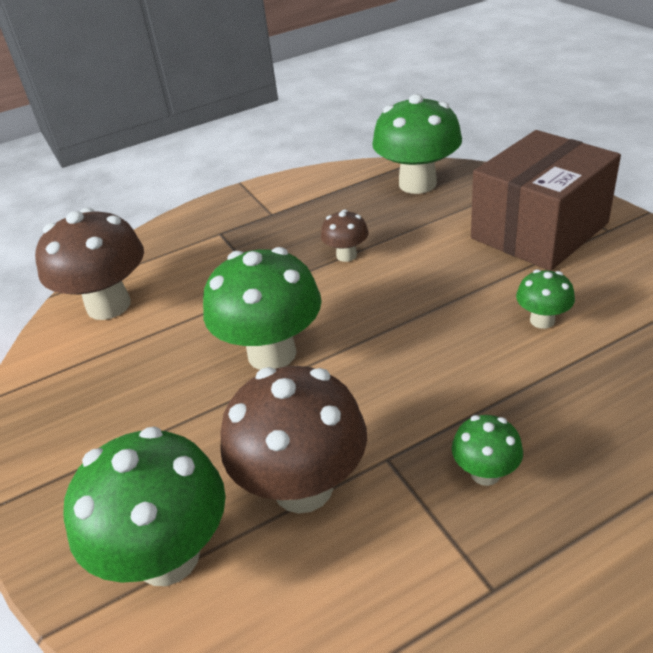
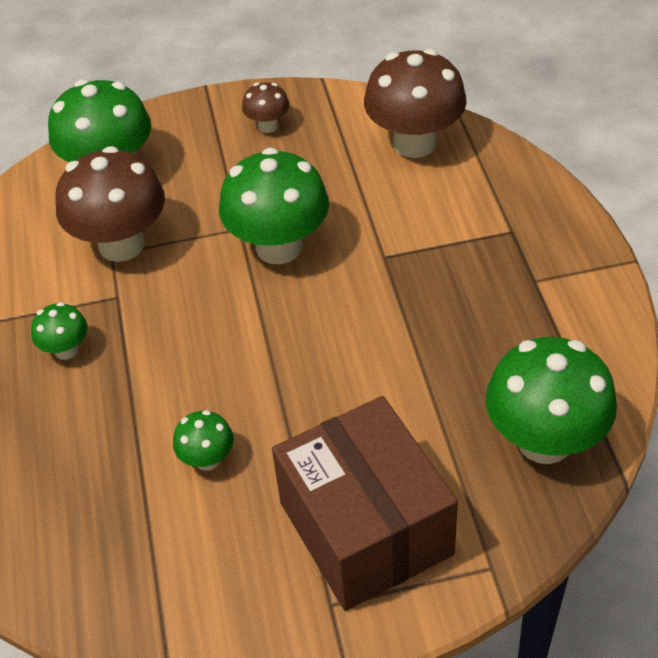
camera: 105 degrees right, 10 degrees up
brown mushroom [321,210,368,262] -> brown mushroom moved to [242,83,289,133]

